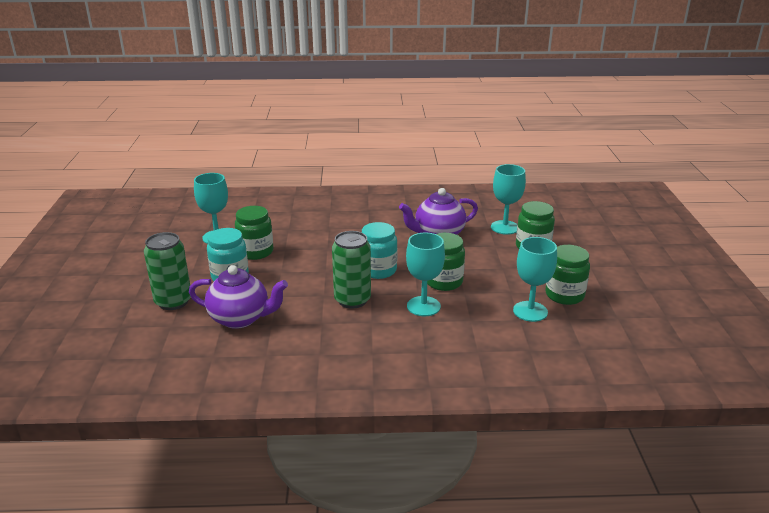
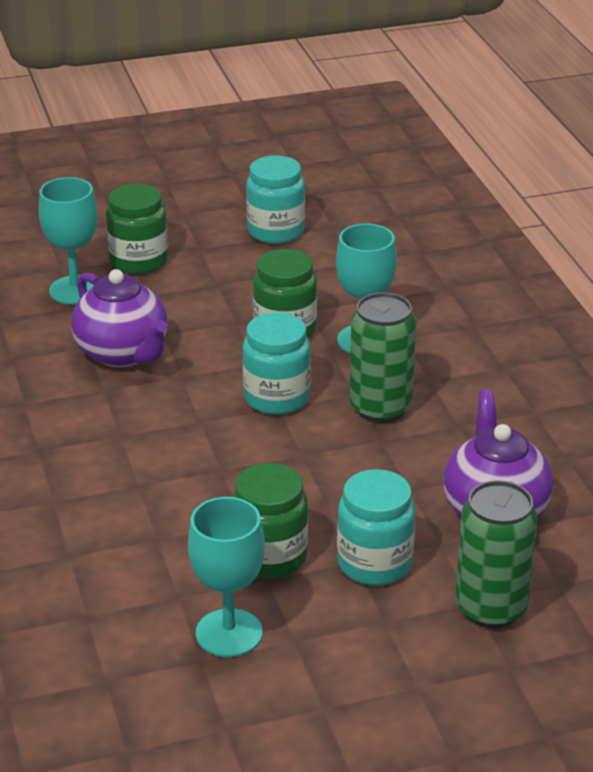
camera: 105 degrees left, 5 degrees up
turquoise goblet [513,237,557,322] -> none
green jar [545,245,590,305] -> turquoise jar [246,155,305,244]

